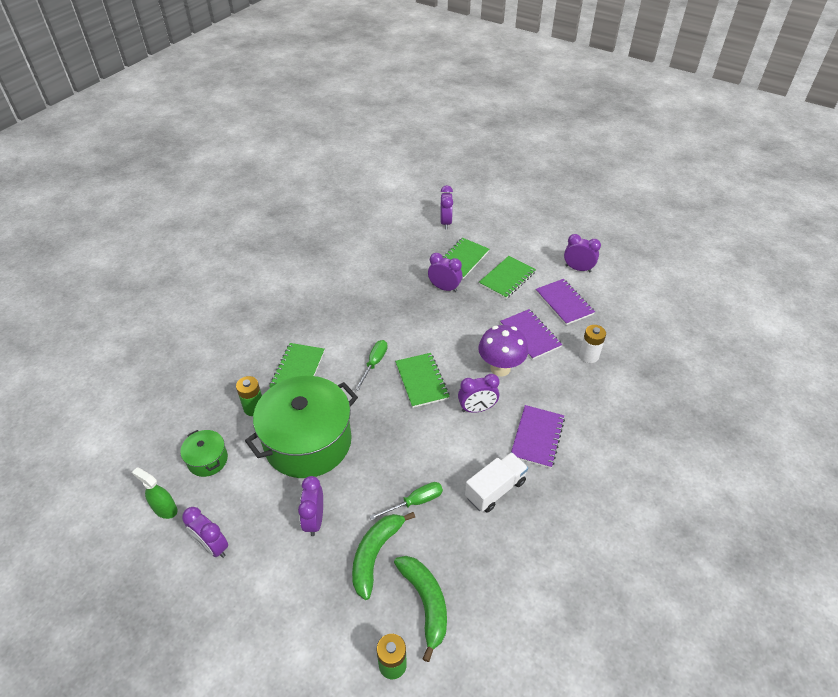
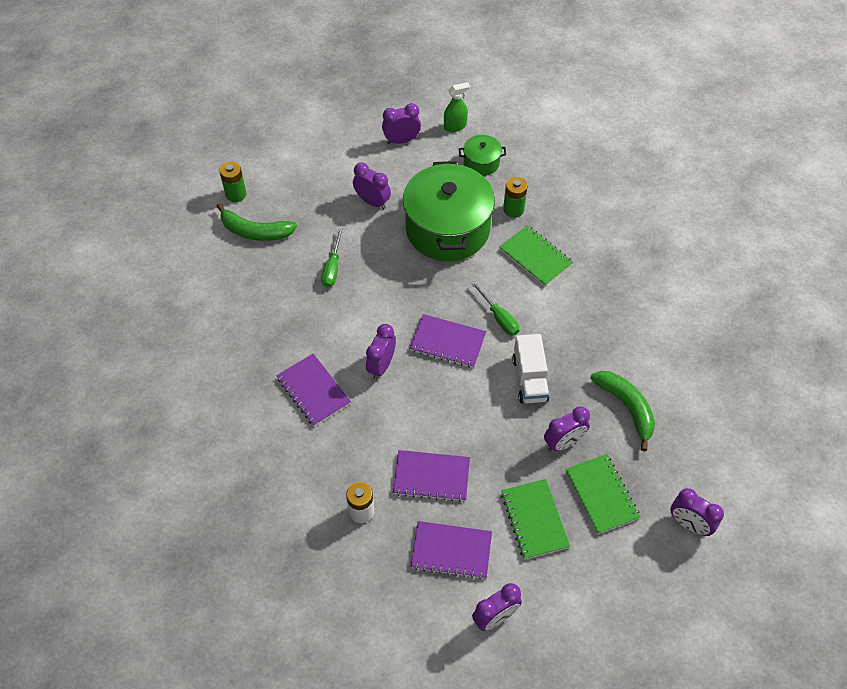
camera: 125 degrees right, 10 degrees up
green banana [352,512,415,600] -> green banana moved to [590,371,655,451]
green notebook [395,353,450,408] -> purple notebook [410,314,486,368]
white truck [465,452,528,513] -> white truck moved to [512,334,550,404]
purple mushroom [478,325,528,376] -> none

